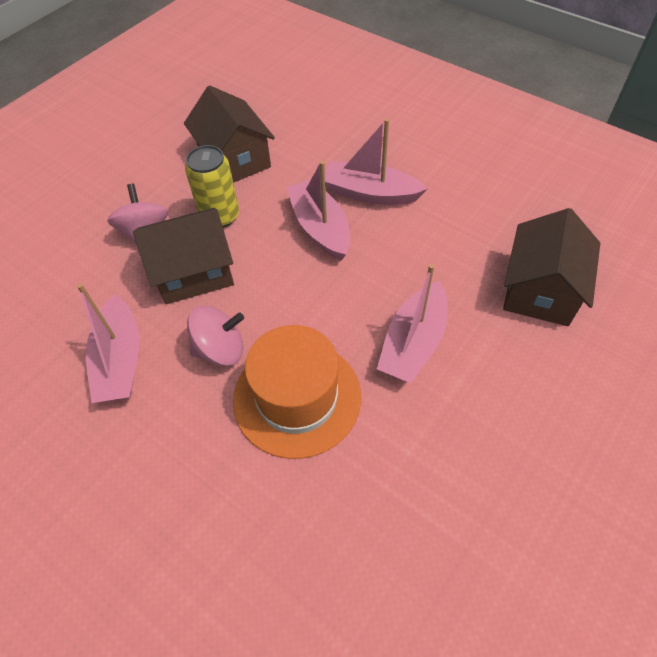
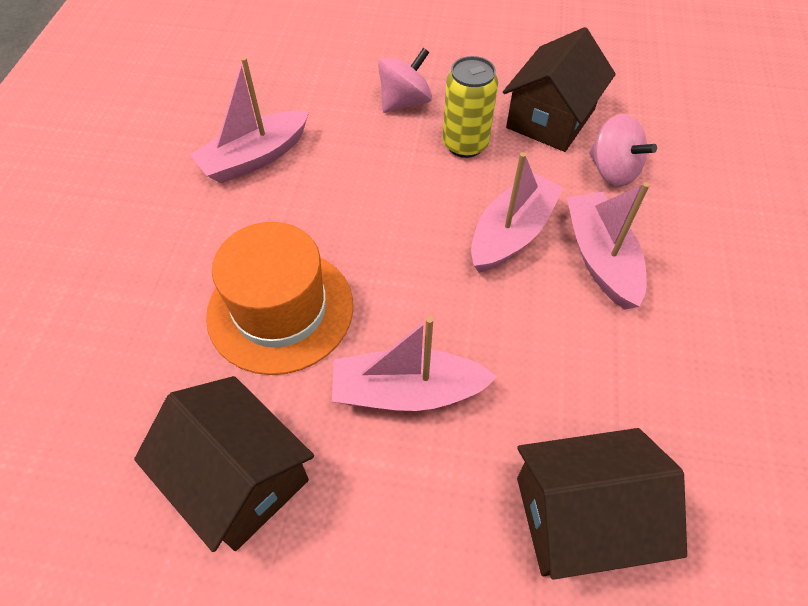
camera: 60 degrees right, 0 degrees up
brown house [133,208,234,304] -> brown house moved to [134,376,314,552]
pink spinning top [187,306,244,366] -> pink spinning top moved to [589,114,657,187]

